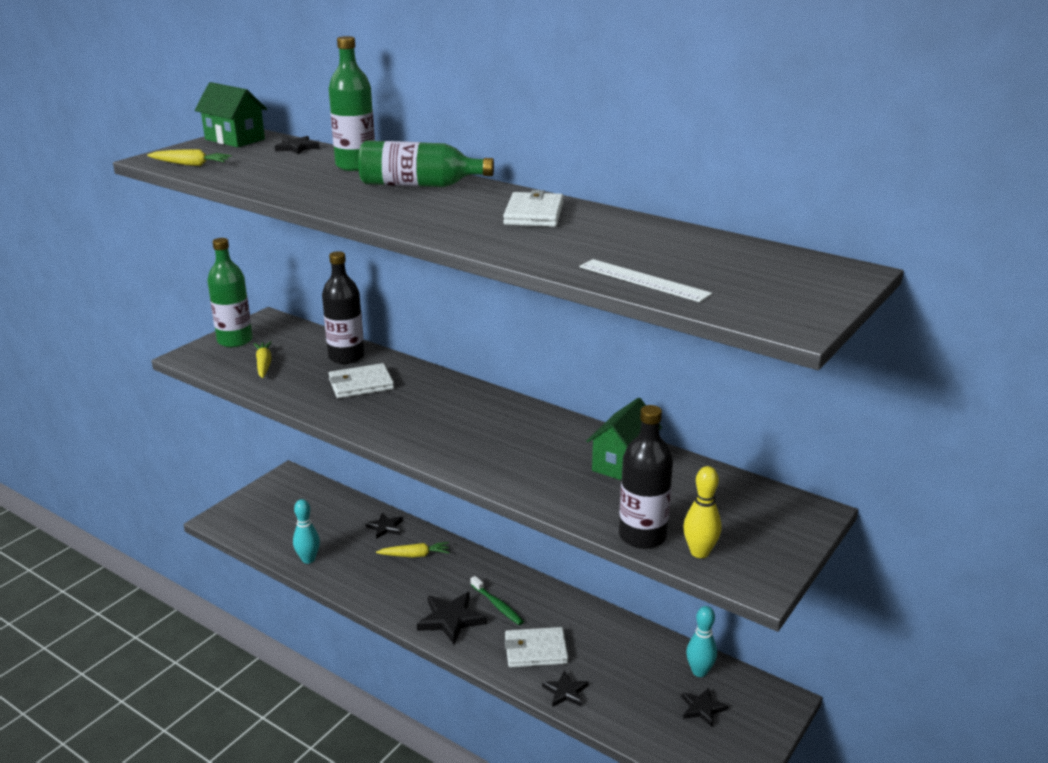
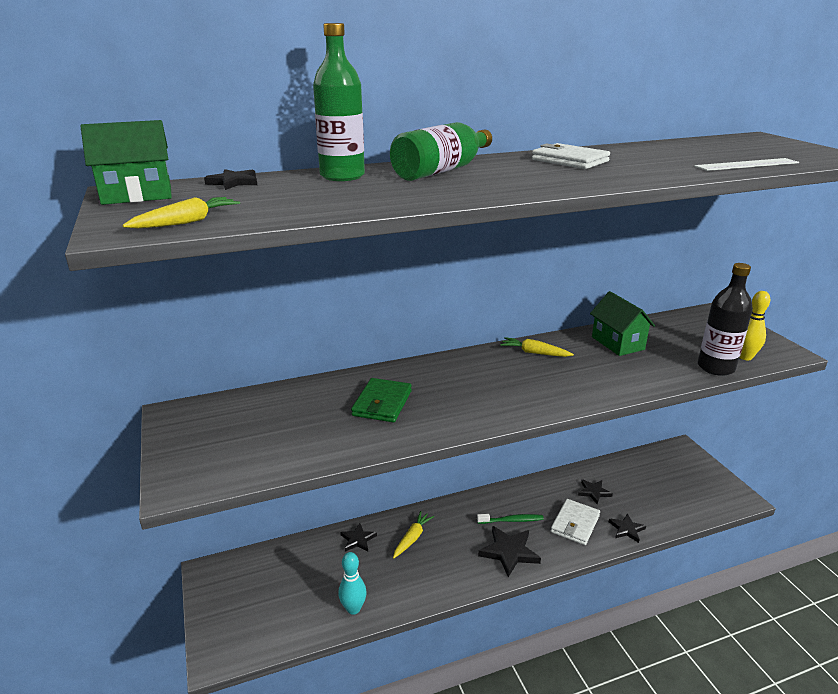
camera: 55 degrees left, 0 degrees up
green bottle [207,238,253,347] -> none
yellow carrot [253,341,272,378] -> yellow carrot moved to [500,337,574,357]
black bottle [322,251,365,364] -> none
white wallet [329,363,394,398] -> green wallet [351,378,412,422]
black star [681,688,728,727] -> black star moved to [578,479,613,504]
turquoise bowling pin [686,606,717,677] -> none

